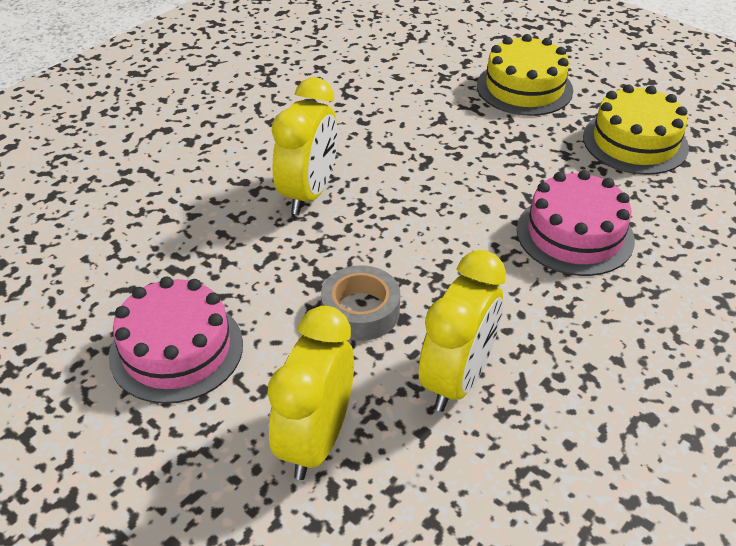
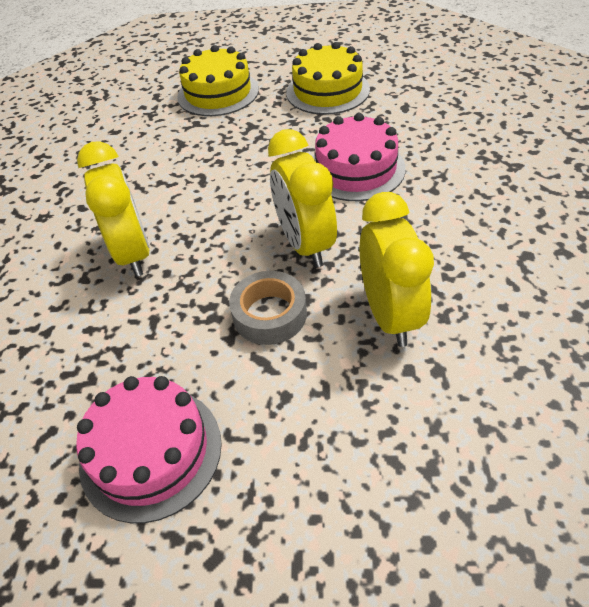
camera: 35 degrees left, 5 degrees up
yellow clock [267,306,354,480] -> yellow clock moved to [268,129,337,267]

